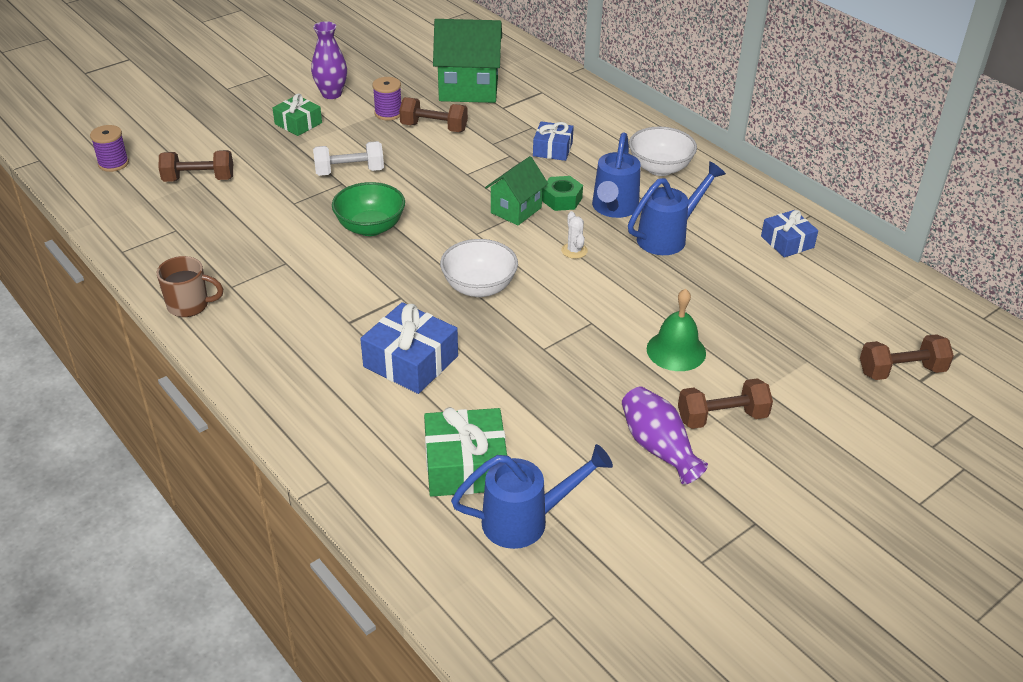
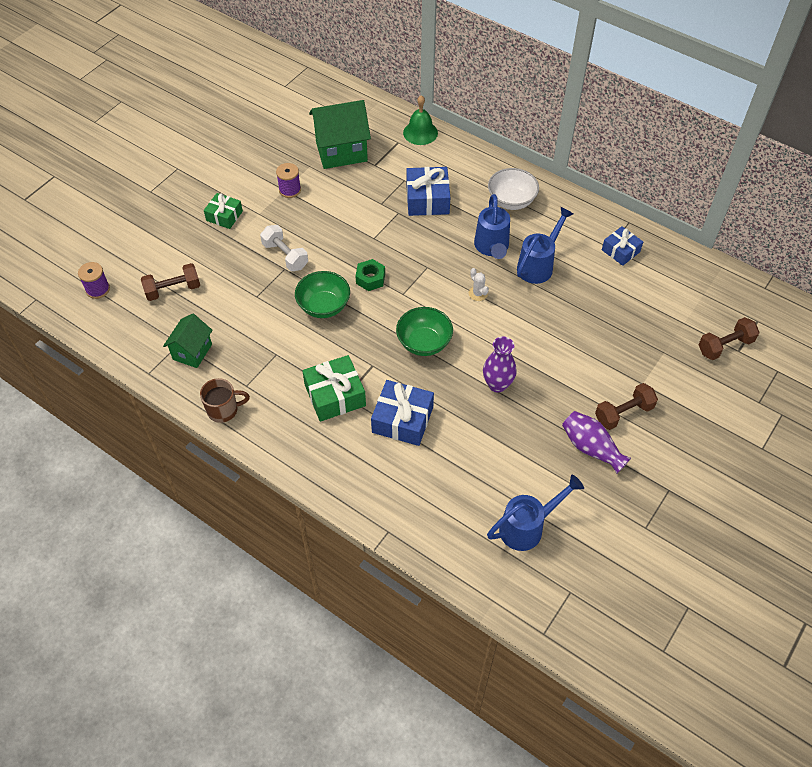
camera: 15 degrees left, 15 degrees up
purple vase [311,21,347,99] -> purple vase moved to [483,337,517,392]
white dumbbell [313,141,384,176] -> white dumbbell turned 75 degrees clockwise [260,225,308,271]
brown dumbbell [399,97,468,132] -> none
green gift [424,407,507,497] -> green gift moved to [302,355,366,422]
white bowl [440,239,518,297] -> green bowl [396,307,453,356]
green house [485,156,548,225] -> green house moved to [163,313,213,368]
blue gift [533,121,574,161] -> blue gift [406,167,450,216], size x1.57
green nut [542,176,583,211] -> green nut moved to [355,259,385,291]
green bell [647,289,706,371] -> green bell moved to [403,95,438,145]

